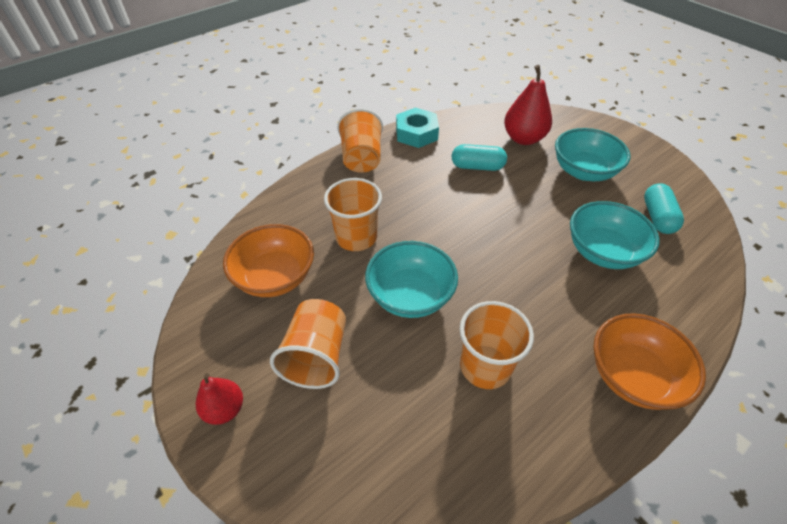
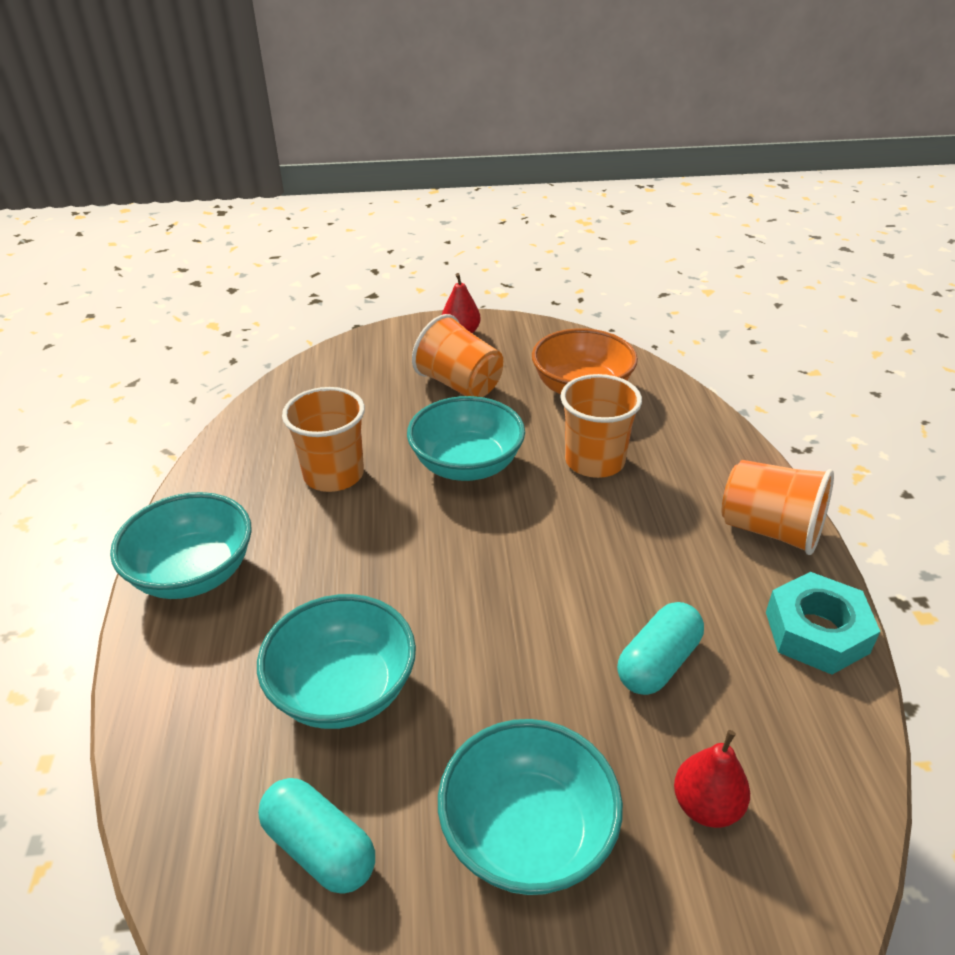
camera: 125 degrees right, 10 degrees down
red pear [504,65,552,145] -> red pear [674,730,750,828], size x0.61
orange bowl [593,313,706,410] -> turquoise bowl [110,492,252,599]

